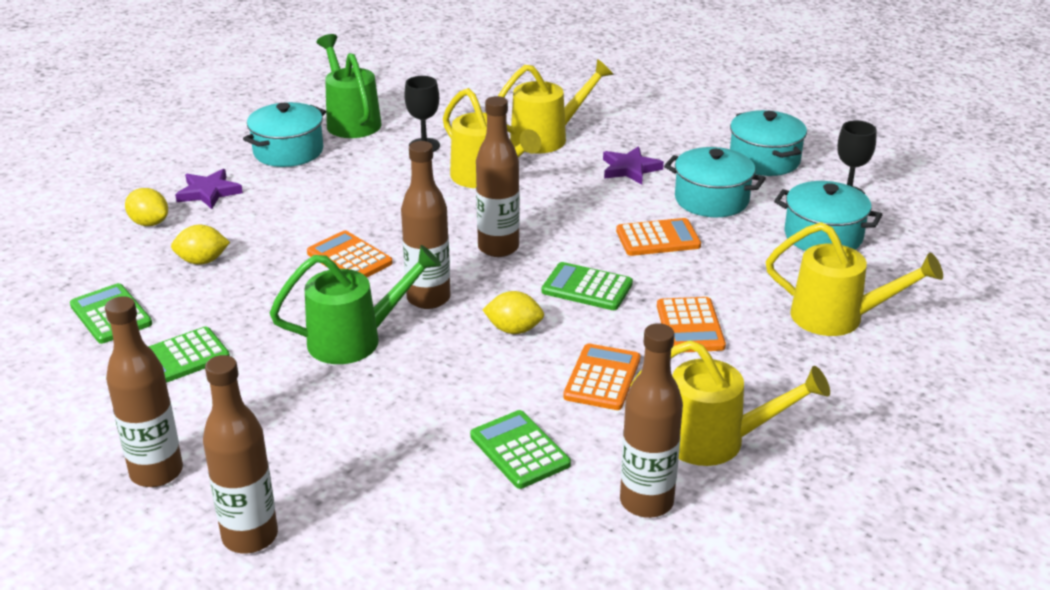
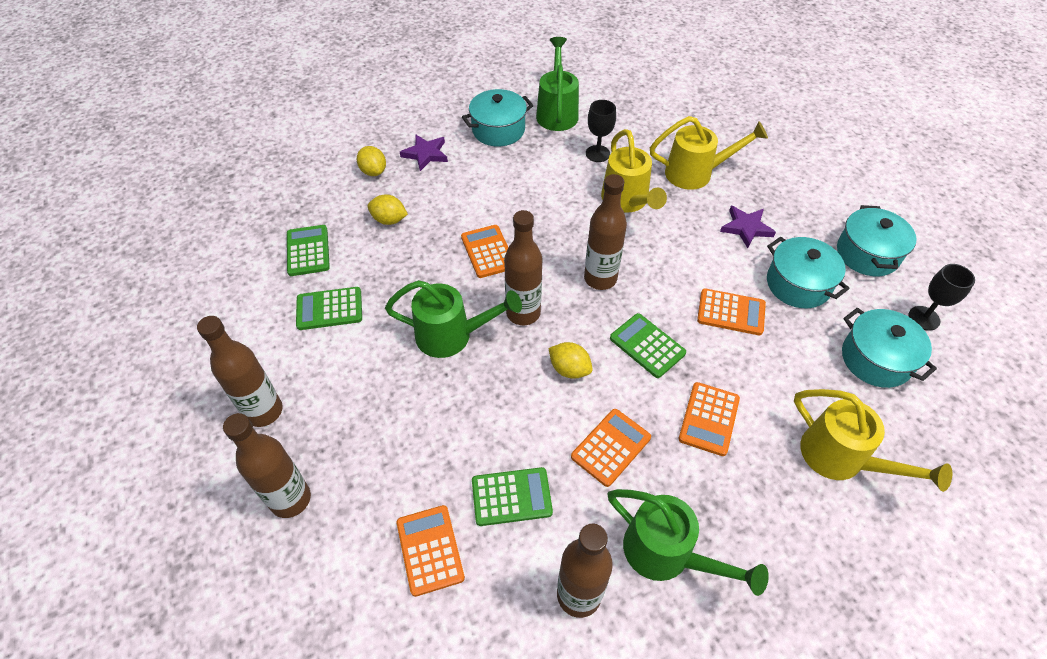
camera: 25 degrees right, 20 degrees up
green calculator [470,410,571,489] -> green calculator turned 90 degrees clockwise [472,467,553,526]
yellow watering can [630,340,830,466] -> green watering can [608,489,769,596]
none -> orange calculator [396,505,465,597]

